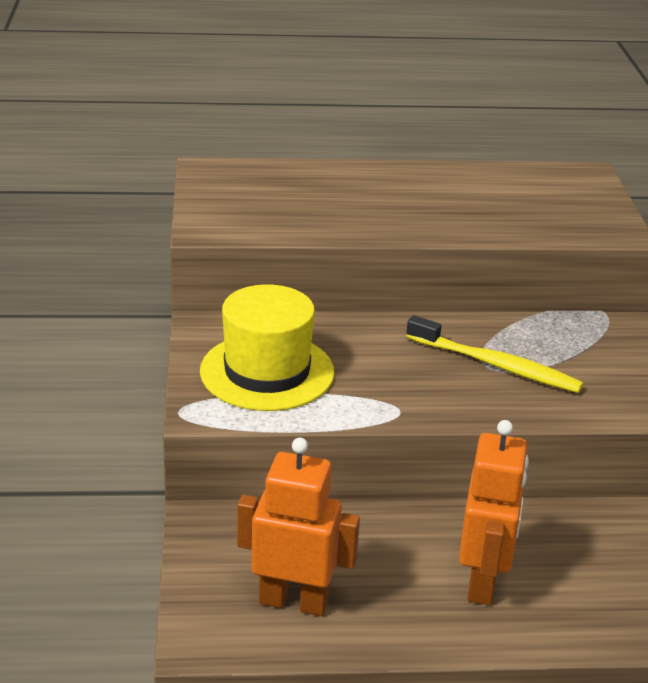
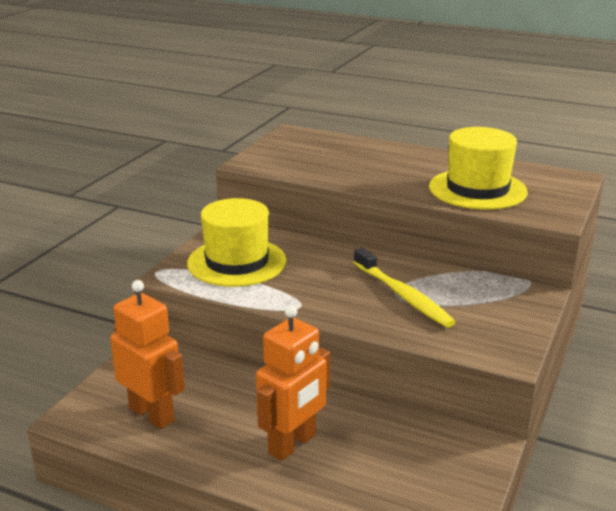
camera: 30 degrees right, 5 degrees down
none -> yellow hat [429,127,528,210]

